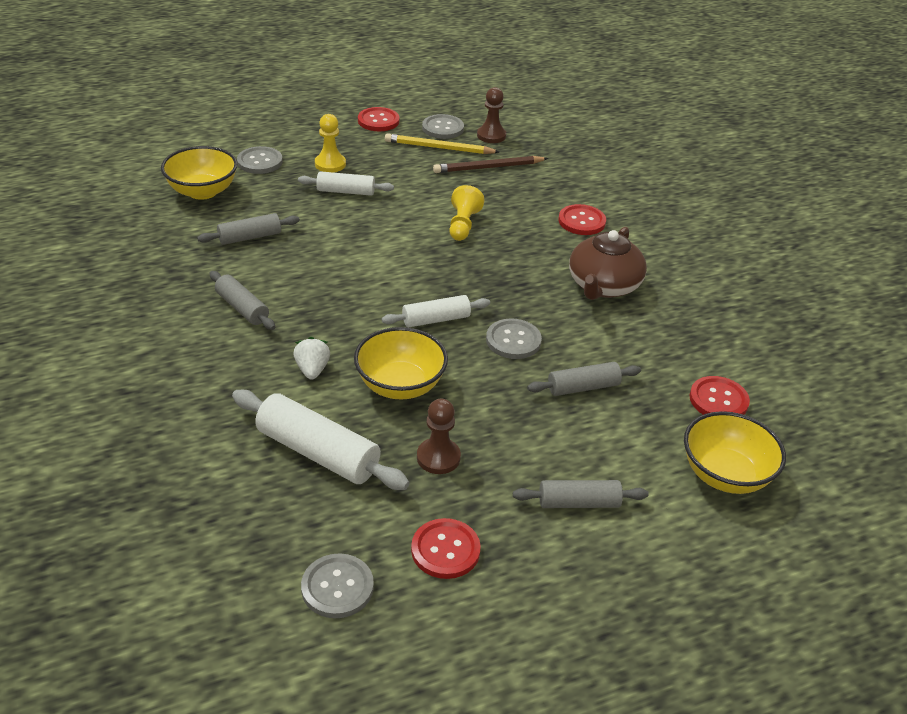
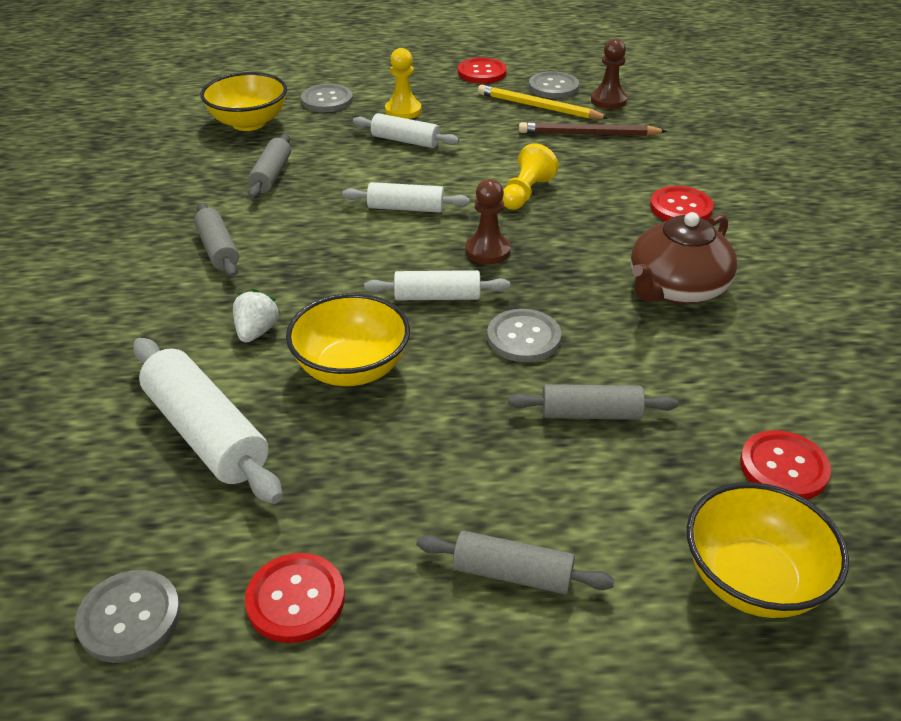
camera: 20 degrees right, 0 degrees up
grey rolling pin [197,213,300,245] -> grey rolling pin turned 75 degrees counterclockwise [248,134,291,199]
brown pawn [417,399,461,474] -> brown pawn moved to [465,179,511,264]
none -> white rolling pin [342,182,470,213]

